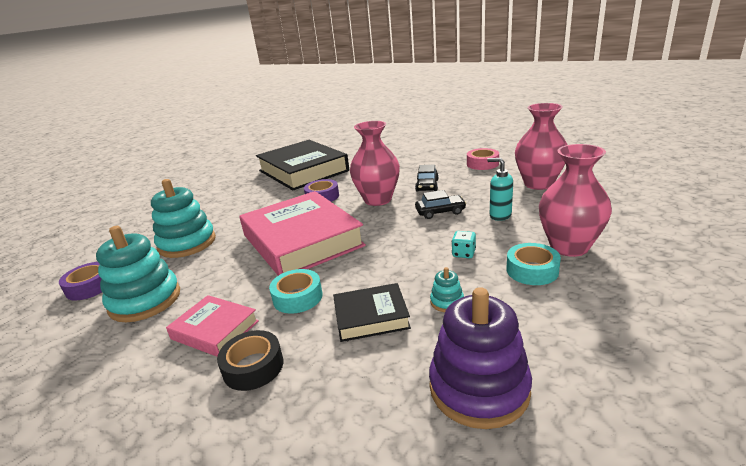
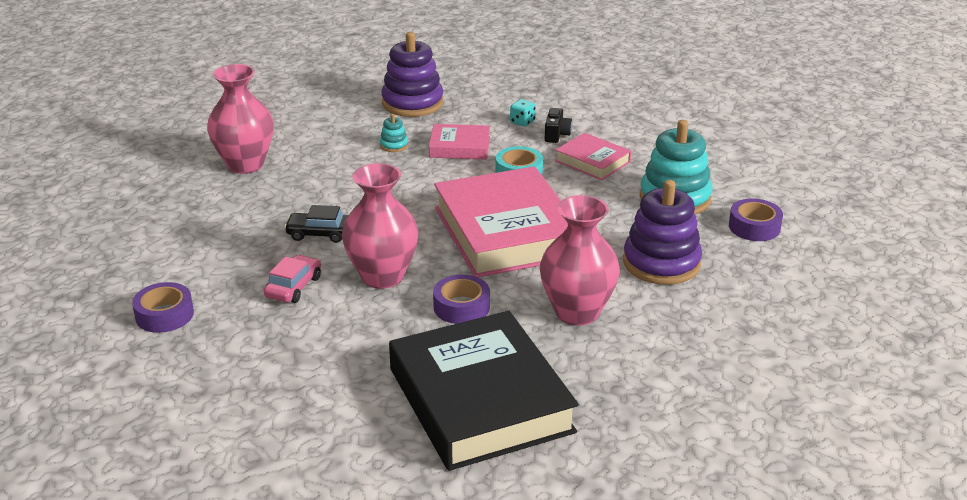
camera: 170 degrees left, 5 degrees up
turquoise stacking toy [151,179,216,258] -> purple stacking toy [623,180,702,285]
black tape [217,330,283,391] -> black camera [545,108,572,143]
black book [333,283,411,342] -> pink book [429,124,490,160]
black car [415,164,439,192] -> pink car [264,255,321,303]
turquoise dice [452,231,476,258] -> turquoise dice moved to [510,99,536,127]
pink tape [467,148,499,170] -> purple tape [132,282,194,333]
turquoise soap dispenser [487,158,513,221] -> none
turquoise tape [507,243,561,285] -> none
pink vase [515,103,567,190] -> pink vase moved to [540,195,620,326]

